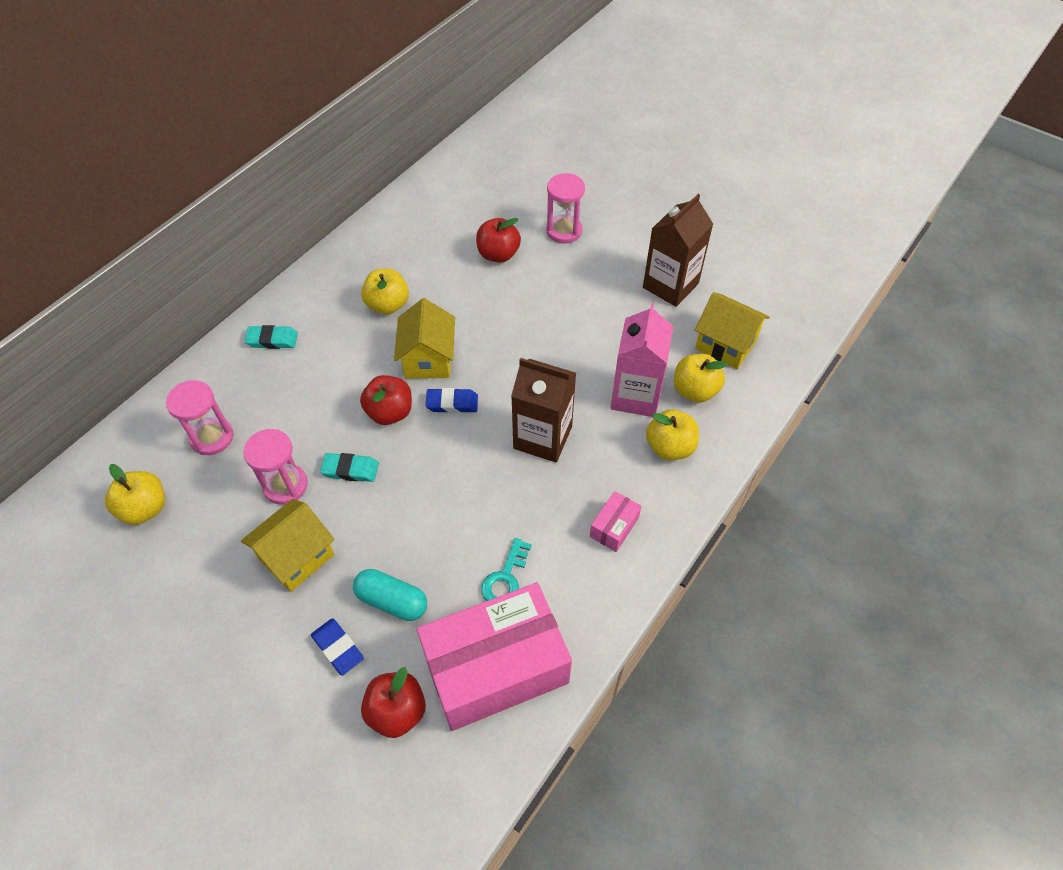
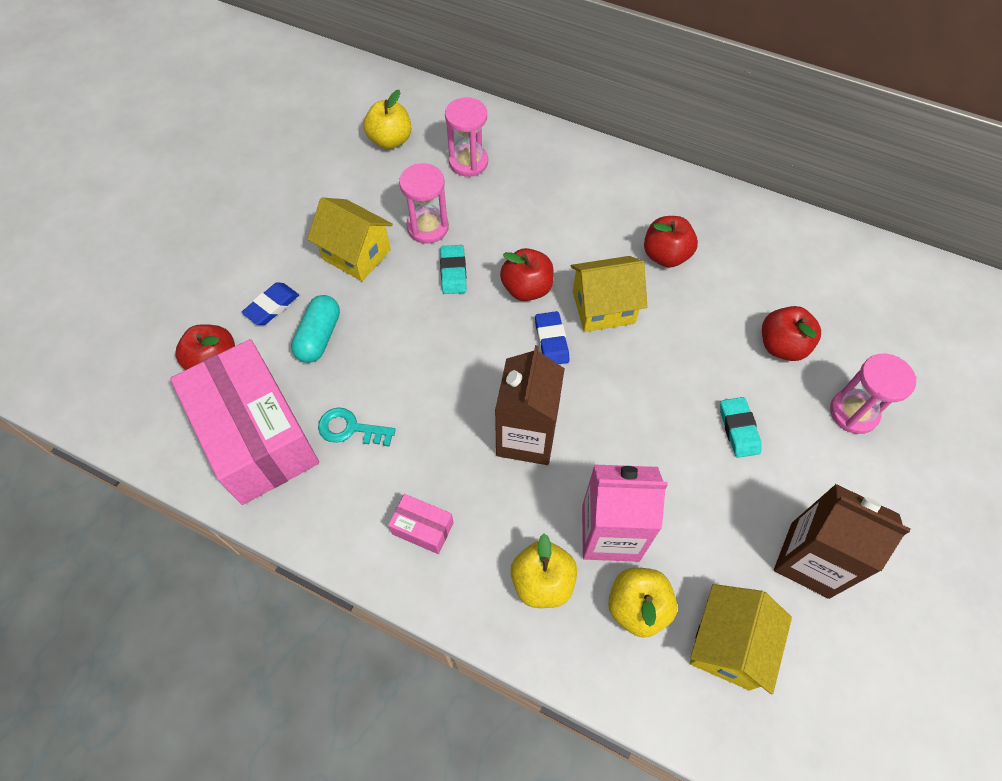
camera: 80 degrees right, 5 degrees up
turquoise eraser [244,325,298,349] -> turquoise eraser moved to [720,397,762,458]
yellow apple [361,268,409,315] -> red apple [644,216,698,268]

